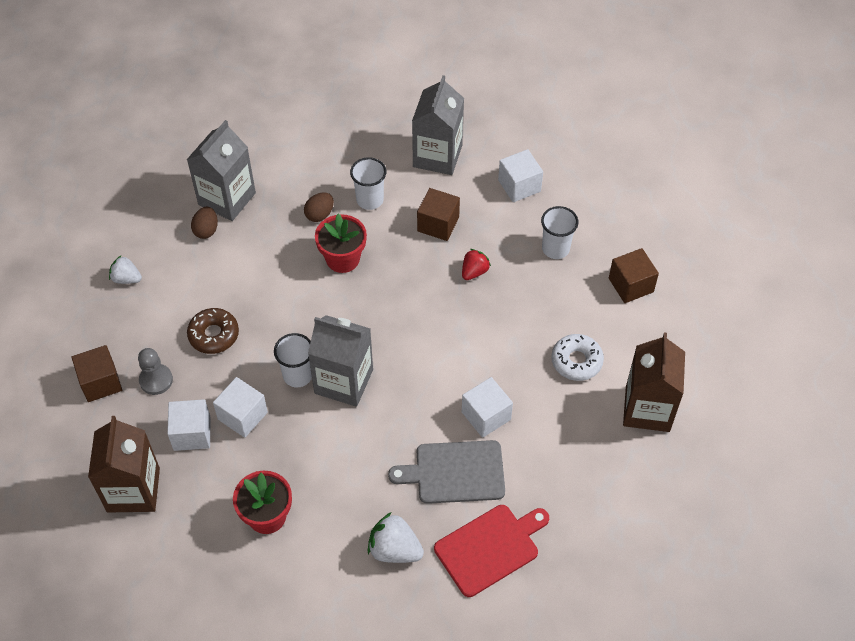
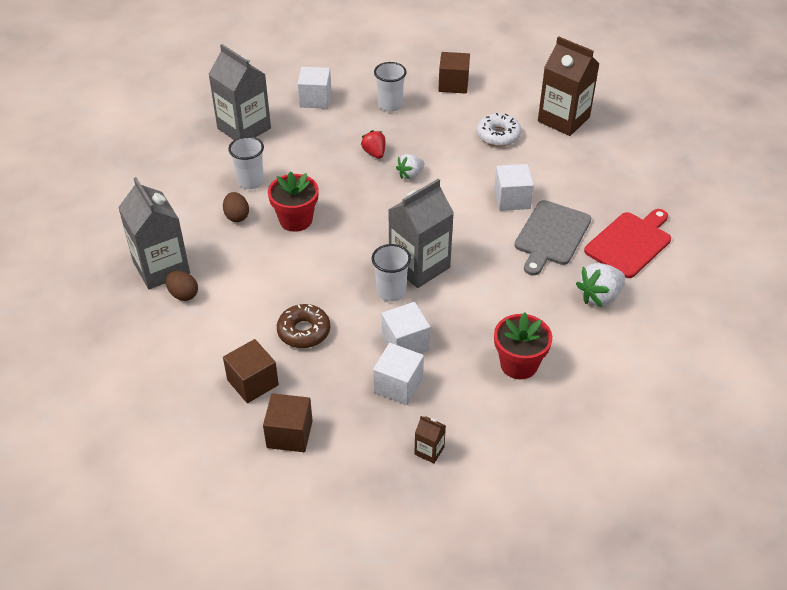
camera: 60 degrees left, 10 degrees down
brown carton [88,416,160,513] -> brown carton [414,416,446,463], size x0.43
white strawberry [109,255,142,284] -> white strawberry moved to [396,154,425,180]
grey pawn [138,348,173,395] -> none
brown cube [417,188,460,241] -> brown cube moved to [223,339,279,403]
red cutting board [434,505,549,597] -> red cutting board turned 45 degrees clockwise [584,209,671,278]

